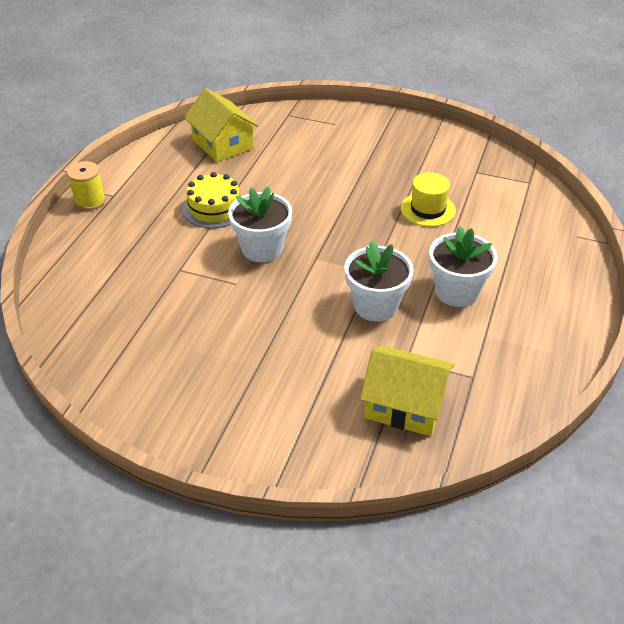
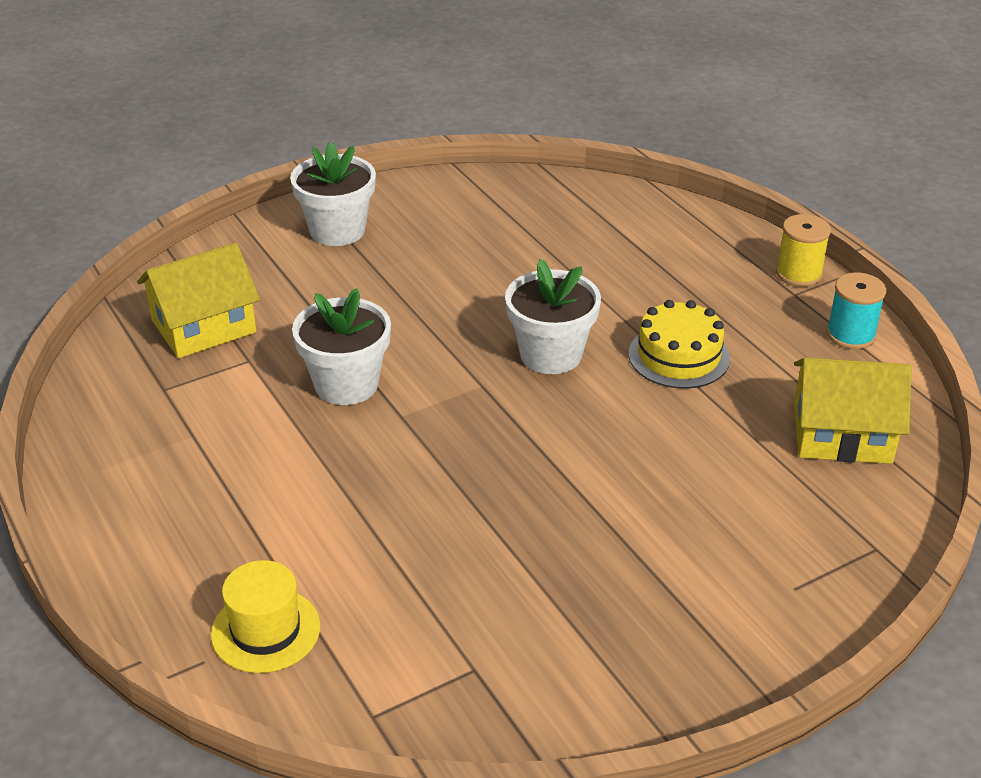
camera: 130 degrees right, 5 degrees down
yellow hat [401,172,456,227] -> yellow hat moved to [211,560,320,673]
white flower pot [429,226,498,307] -> white flower pot moved to [290,142,376,246]
none -> turquoise spool [826,272,886,349]

